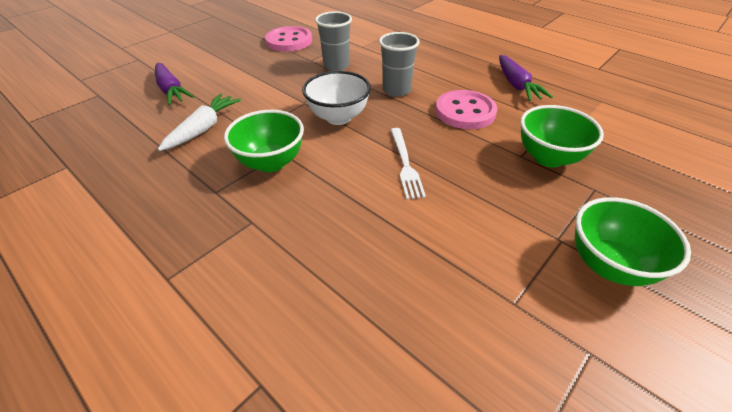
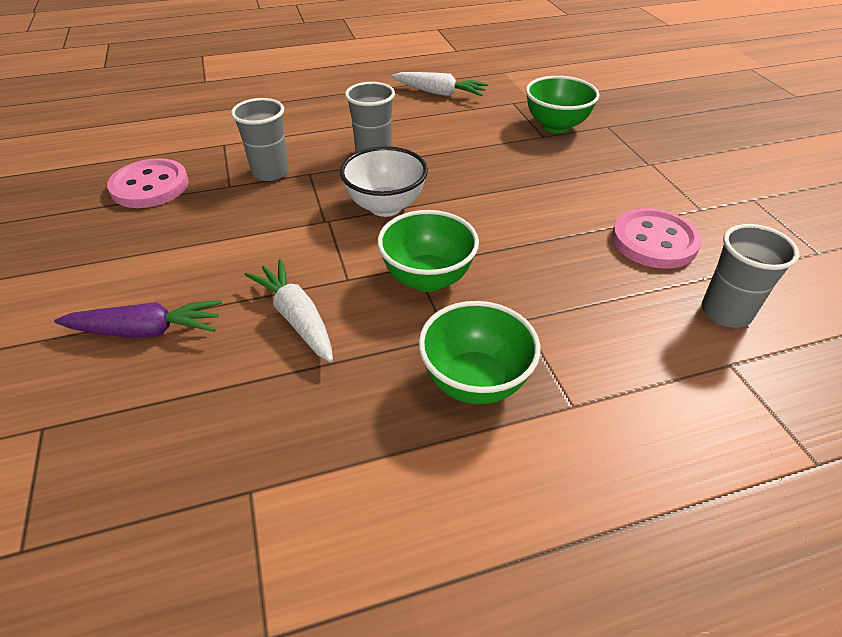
camera: 60 degrees left, 0 degrees up
white fork [391,128,426,199] -> none
pink button [435,90,497,129] -> pink button moved to [612,208,702,269]
purple carrot [499,55,553,101] -> white carrot [392,72,488,96]
green bowl [575,197,691,286] -> green bowl moved to [418,301,541,404]
none -> grey cup [702,224,799,328]

